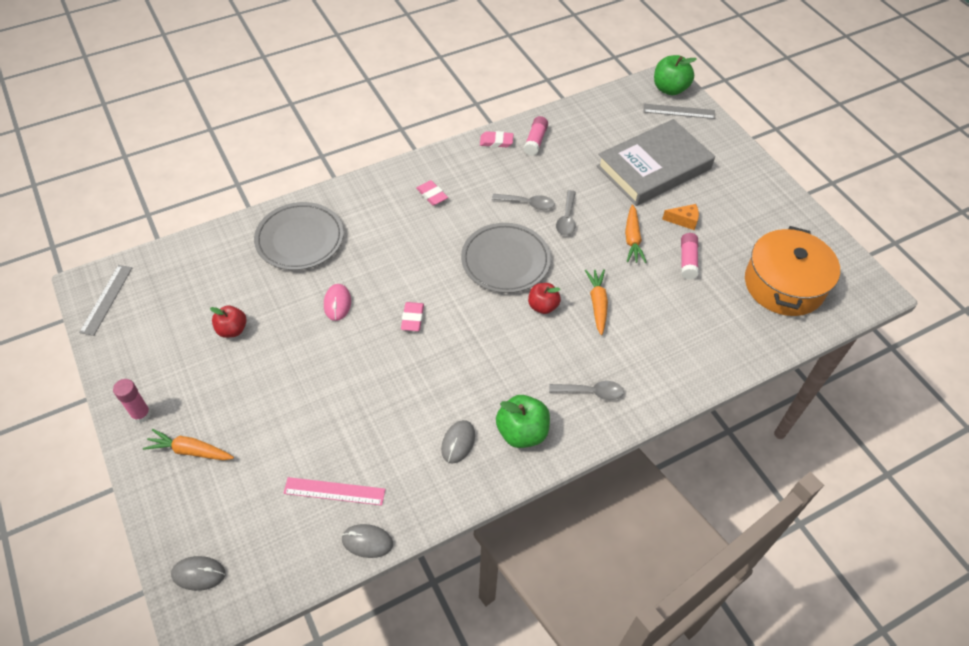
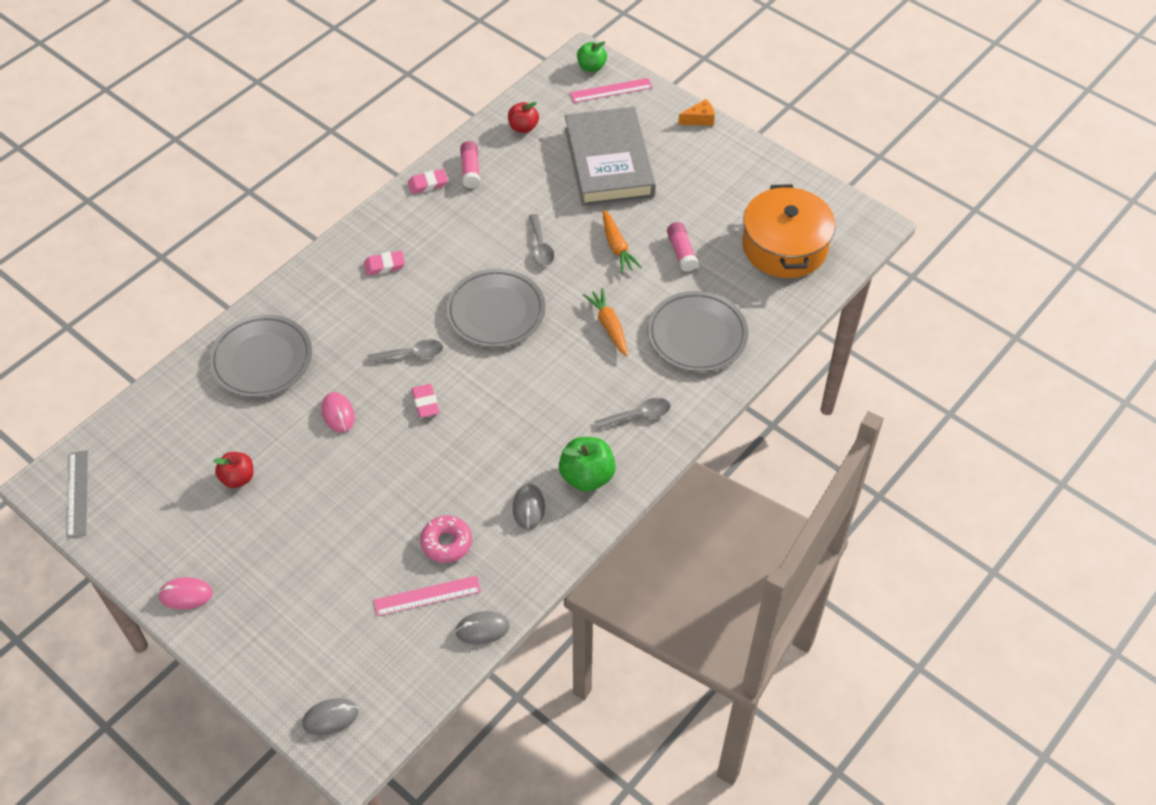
camera: 20 degrees left, 0 degrees up
pink glue stick [113,379,151,423] -> pink mouse [158,577,213,609]
orange carrot [143,429,234,460] -> none
pink eraser [416,180,448,206] -> pink eraser turned 45 degrees counterclockwise [364,251,405,276]
grey spoon [492,194,555,210] -> grey spoon moved to [368,339,443,363]
red apple [528,283,561,314] -> red apple moved to [508,102,539,133]
grey book [596,119,715,206] -> grey book turned 45 degrees counterclockwise [565,107,656,206]
grey ruler [643,104,715,119] -> pink ruler [570,78,652,103]
green apple [654,55,697,95] -> green apple [577,41,607,72], size x0.66
orange cheese [662,204,699,230] -> orange cheese moved to [678,99,715,126]
none -> pink donut [420,515,472,563]
none -> grey plate [647,291,749,372]

